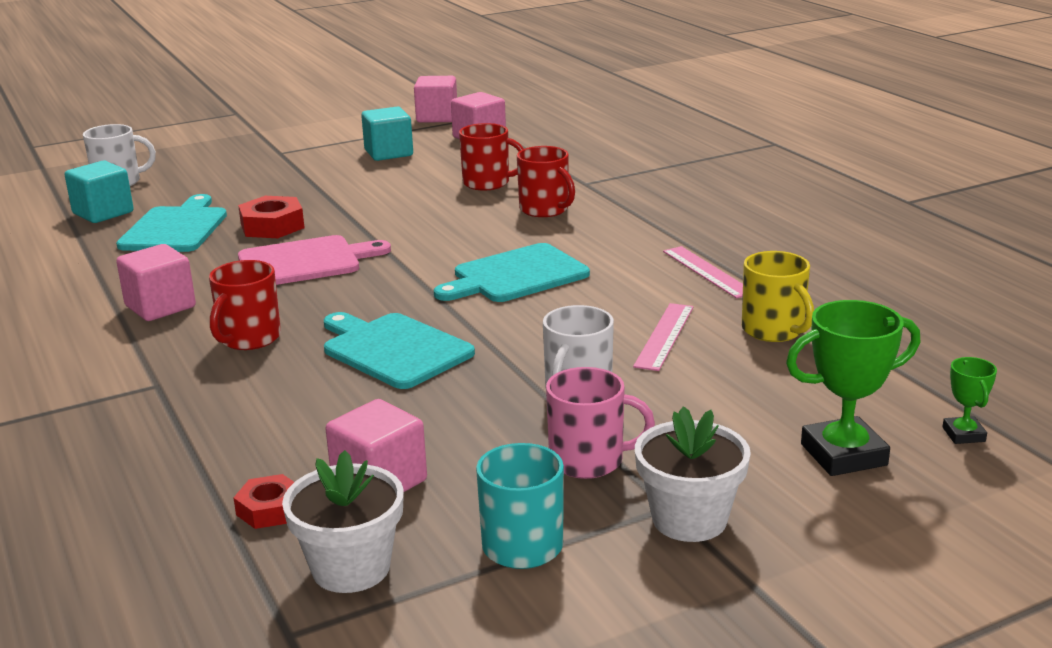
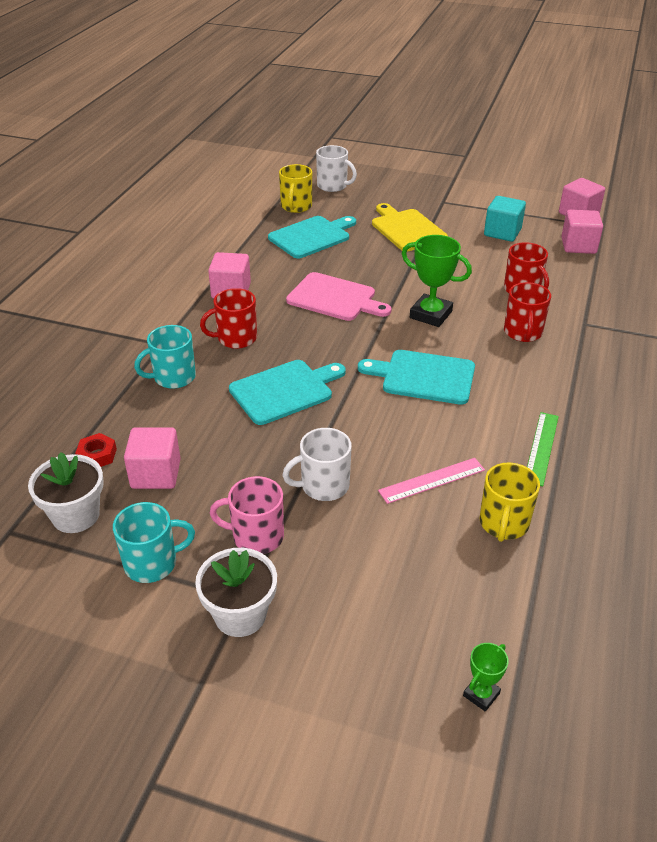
camera: 45 degrees right, 15 degrees up
turquoise cube [65,161,134,223] -> yellow mug [279,164,312,213]
red nut [238,196,305,238] -> none
turquoise cutting board [324,312,475,389] -> turquoise cutting board turned 60 degrees clockwise [229,360,346,425]
pink mug [546,367,655,479] -> pink mug turned 135 degrees clockwise [210,476,284,554]
pink ruler [663,246,743,298] -> green ruler [527,412,559,486]
green trophy [786,300,920,476] -> green trophy moved to [402,235,472,327]
none -> turquoise mug [134,325,196,389]
none -> yellow cutting board [372,203,448,251]

